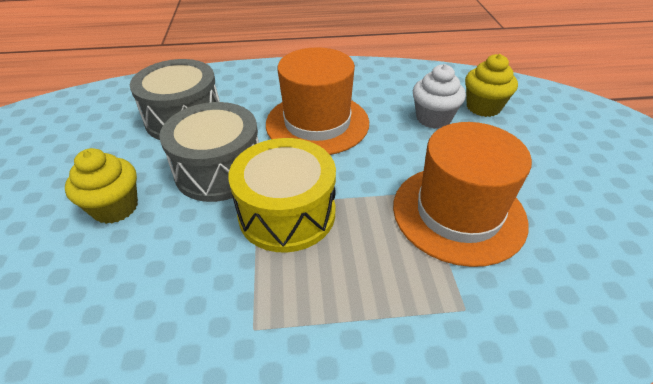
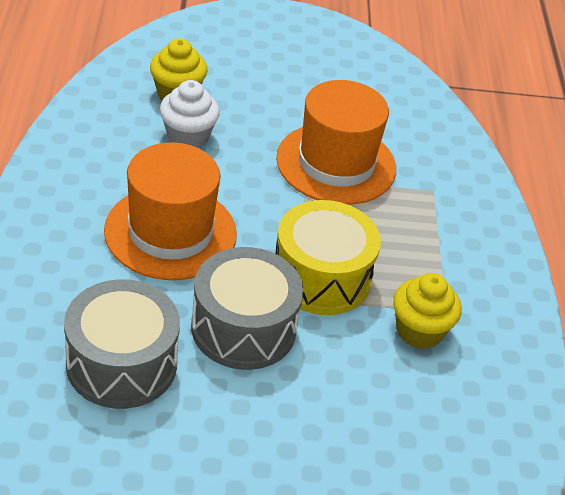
camera: 90 degrees left, 0 degrees up
yellow cupcake [65,148,138,224] -> yellow cupcake moved to [393,273,462,349]

